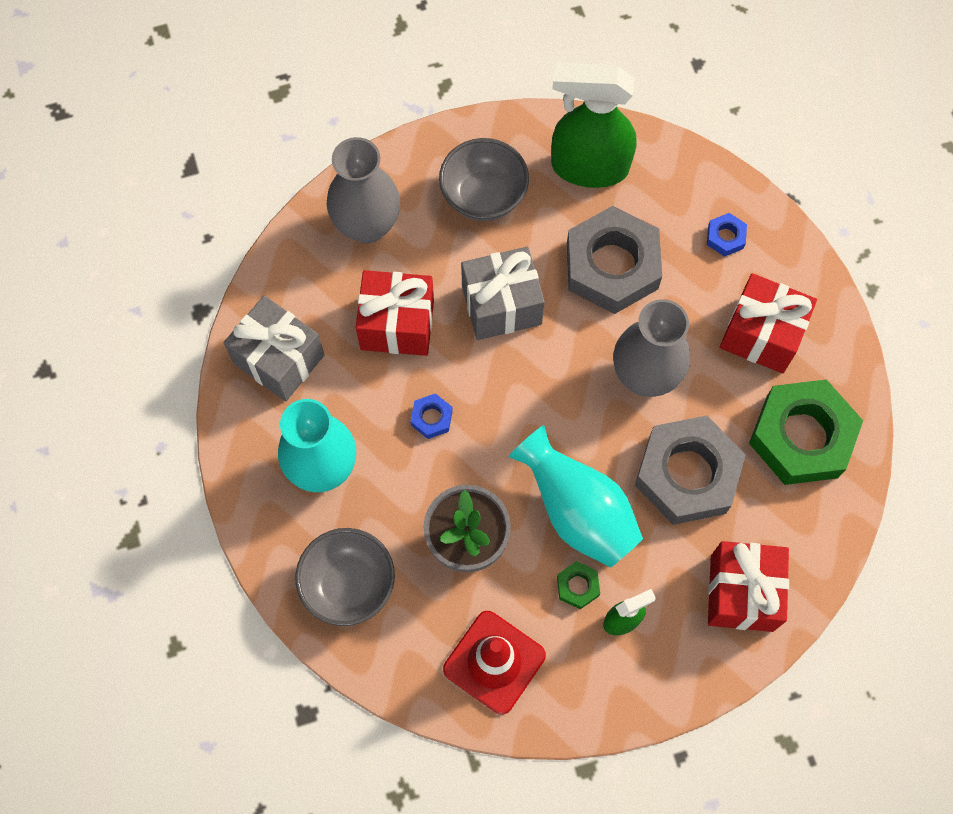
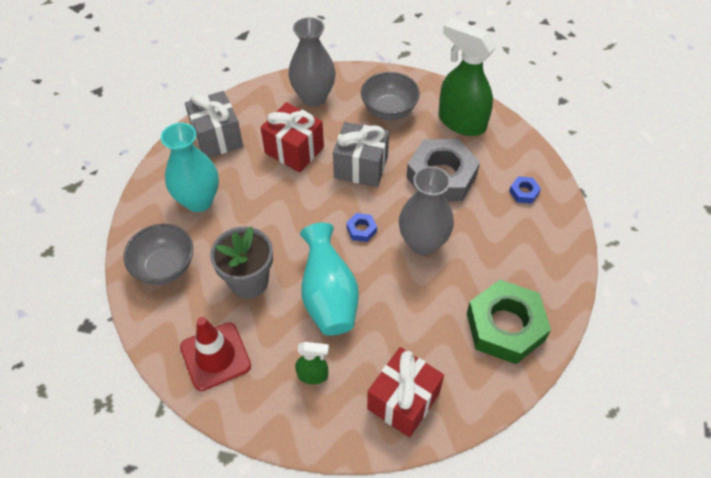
camera: 30 degrees right, 15 degrees down
blue nut [410,393,453,439] -> blue nut moved to [346,213,377,242]
green nut [557,561,600,609] -> none
grey nut [635,415,746,525] -> none
red gift [720,273,817,373] -> none

